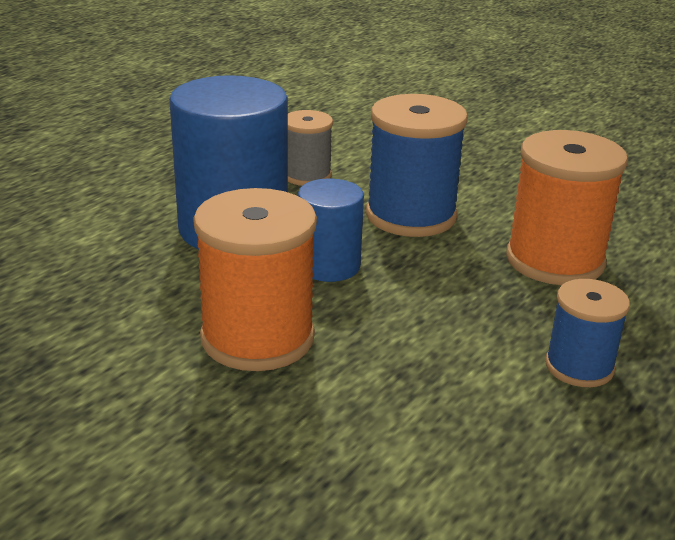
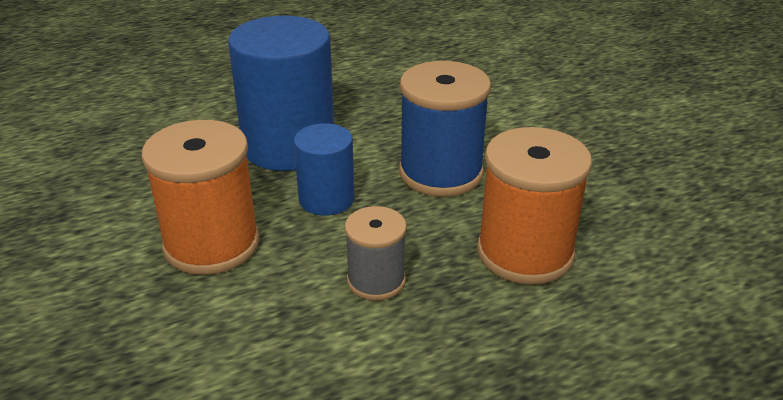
camera: 30 degrees right, 5 degrees up
grey spool [288,110,333,186] -> grey spool moved to [345,206,407,301]
blue spool [545,279,630,387] -> none

